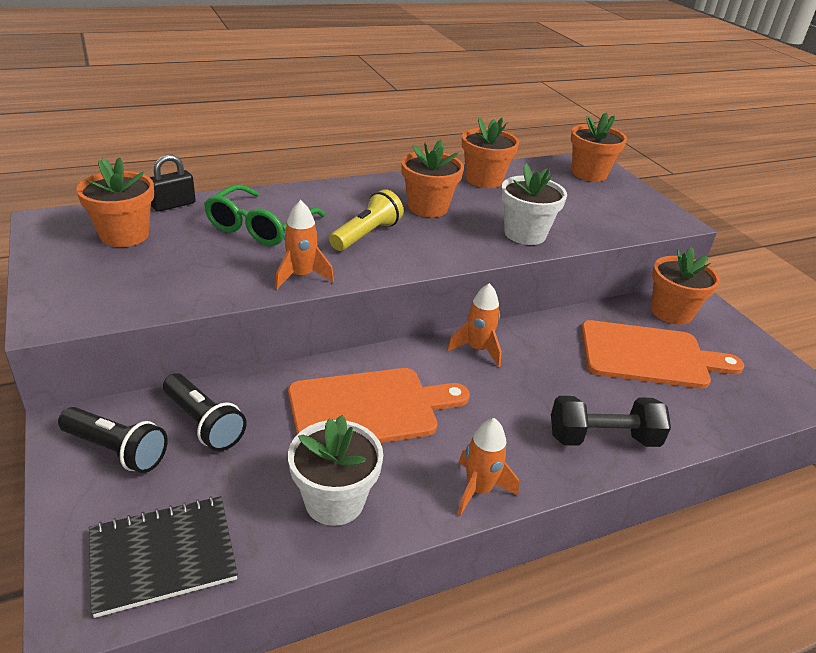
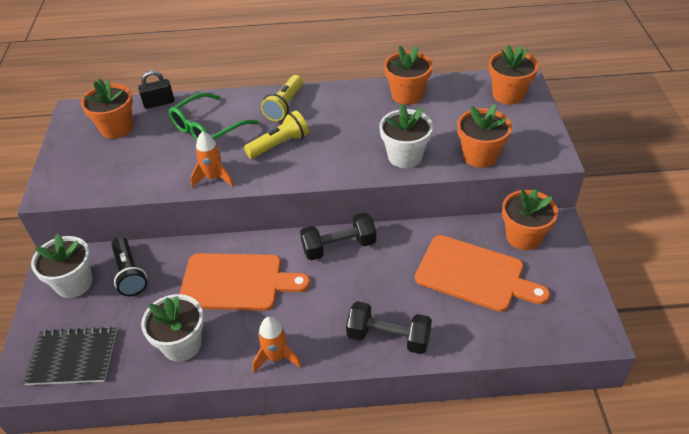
camera: 25 degrees right, 10 degrees up
black flashlight [58,407,168,473] -> white flower pot [31,234,92,298]
orange flower pot [402,140,464,217] -> orange flower pot moved to [458,104,512,168]
orange rocket [447,283,502,367] -> black dumbbell [300,213,376,260]
none -> yellow flashlight [261,75,303,121]

